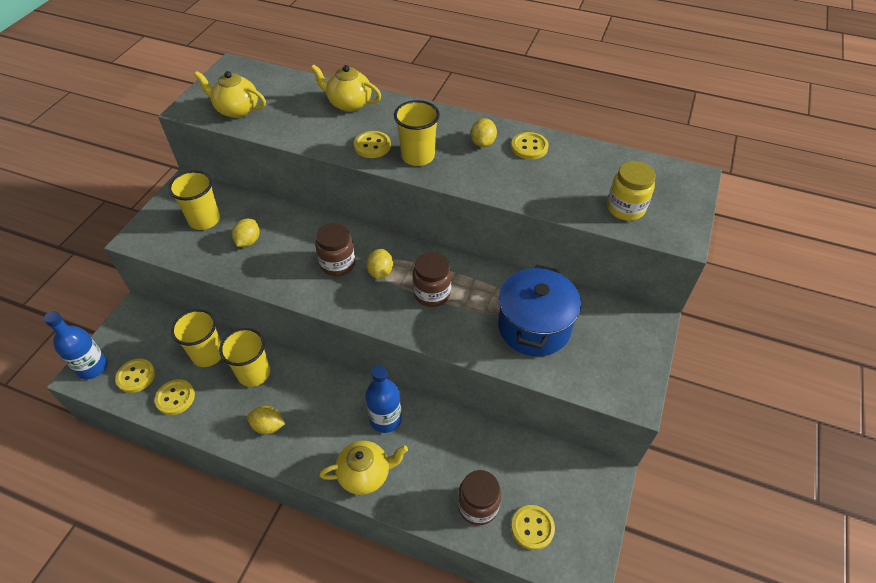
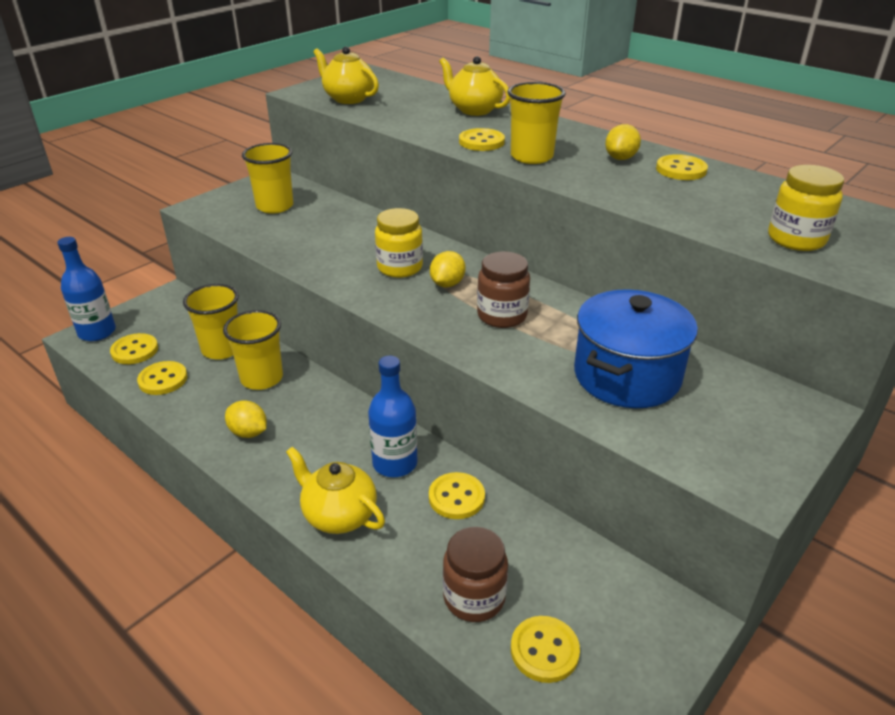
camera: 20 degrees right, 15 degrees down
yellow lemon [232,219,260,247] -> none
brown jar [315,223,356,276] -> yellow jar [375,208,423,278]
yellow teapot [319,441,408,495] -> yellow teapot turned 150 degrees counterclockwise [286,446,385,534]
none -> yellow button [429,472,485,519]

